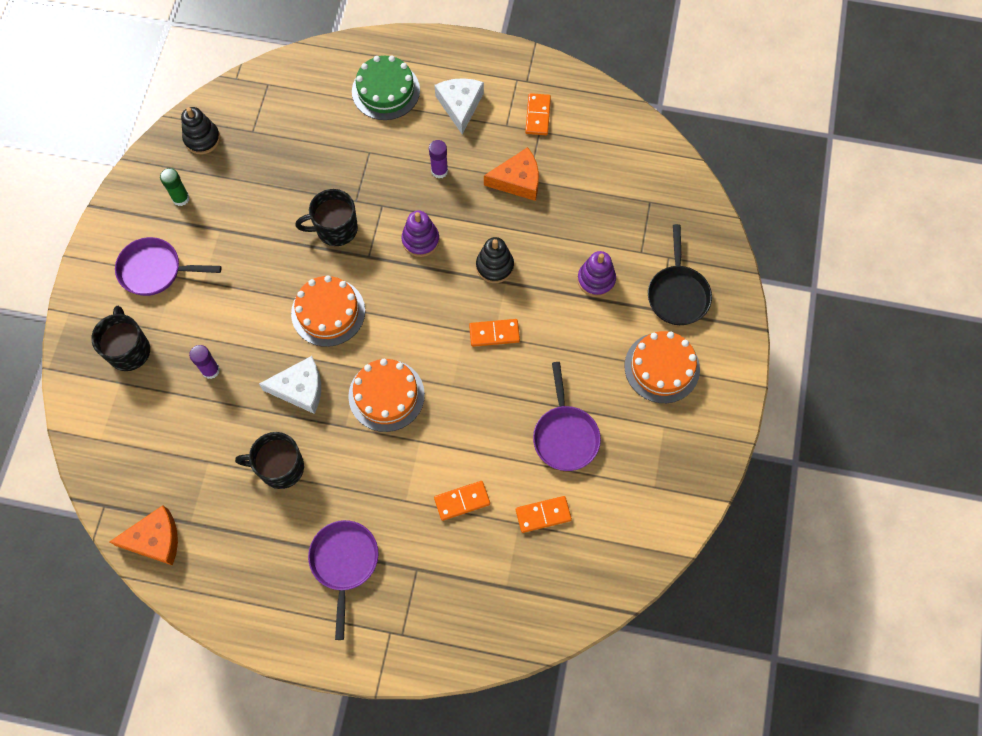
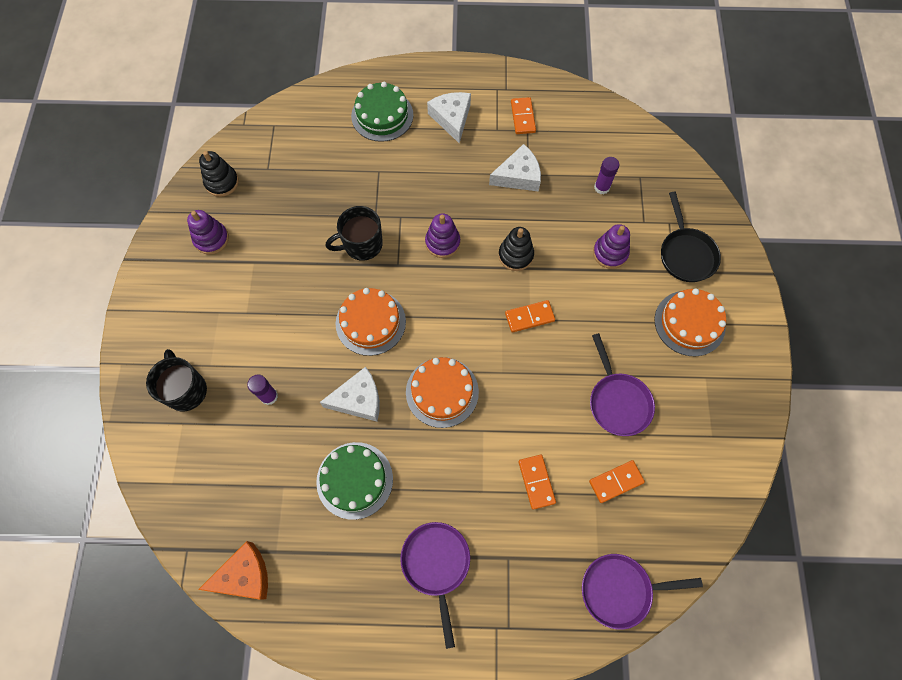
camera: 10 degrees left, 0 degrees up
purple pan [115,237,222,296] -> purple pan moved to [582,554,703,630]
green glue stick [160,168,190,206] -> purple stacking toy [187,210,229,255]
black mug [235,432,304,489] -> green cake [316,442,393,520]
purple glue stick [429,140,448,179] -> purple glue stick moved to [594,157,619,194]
orange domino [434,481,490,521] -> orange domino turned 75 degrees counterclockwise [518,455,556,510]
orange cheese [484,147,539,201] -> white cheese [489,144,541,192]

